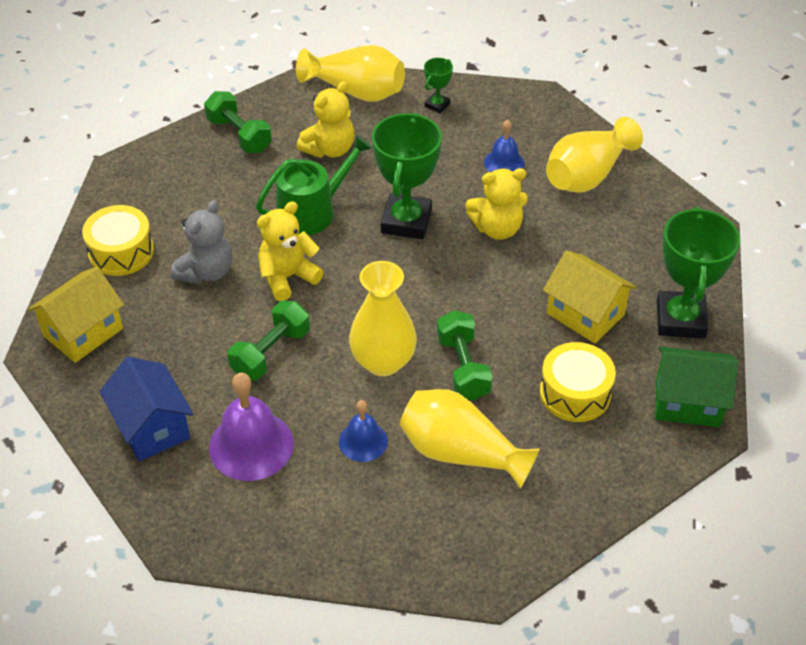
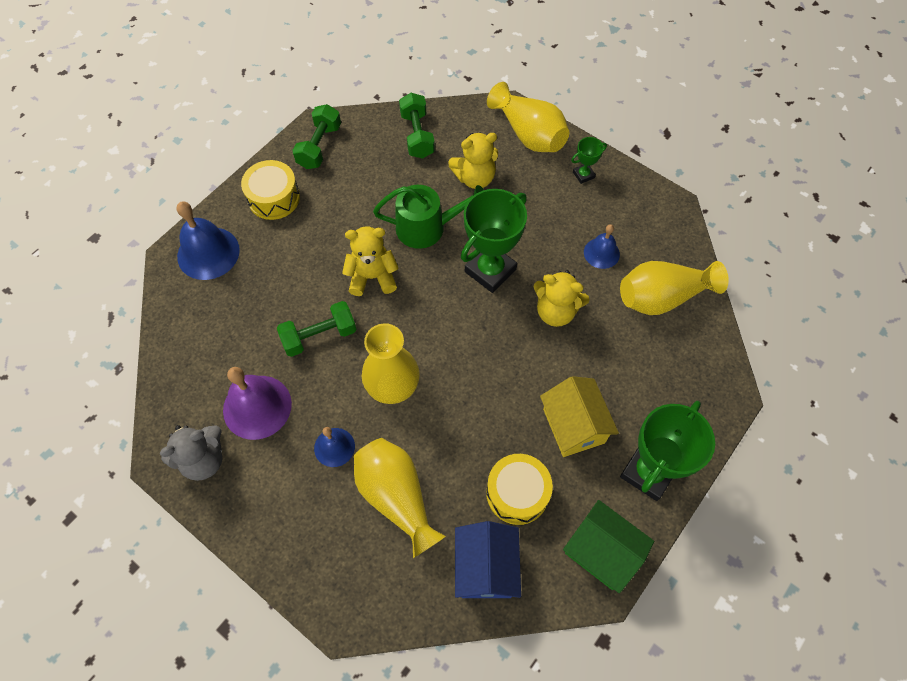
camera: 30 degrees right, 15 degrees up
yellow house [28,267,124,363] -> blue bell [177,201,240,280]
blue house [99,357,194,461] -> blue house moved to [455,521,521,598]
grey teddy bear [171,200,233,284] -> grey teddy bear moved to [160,425,222,481]
green dumbbell [437,310,492,400] -> green dumbbell moved to [292,104,341,169]

